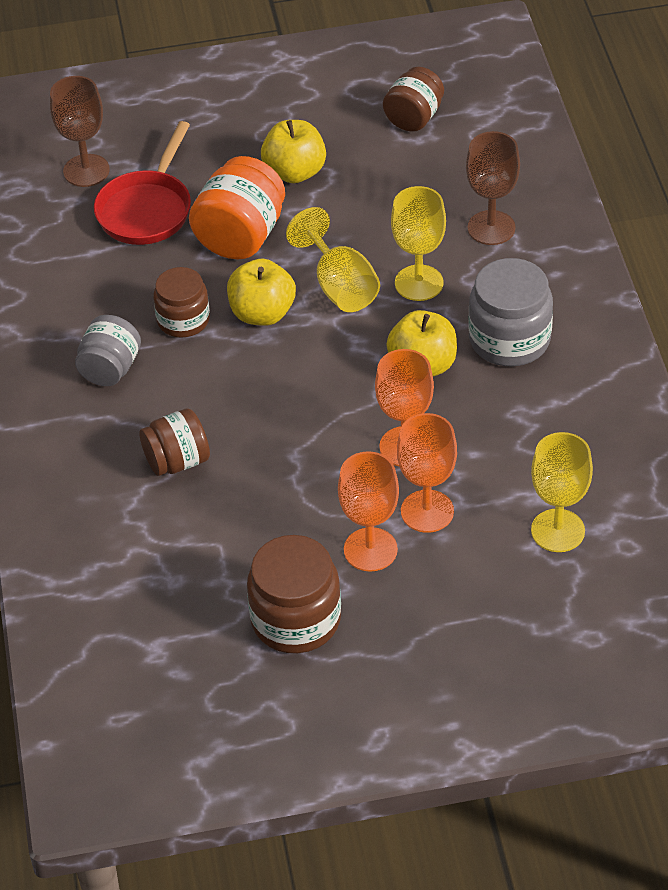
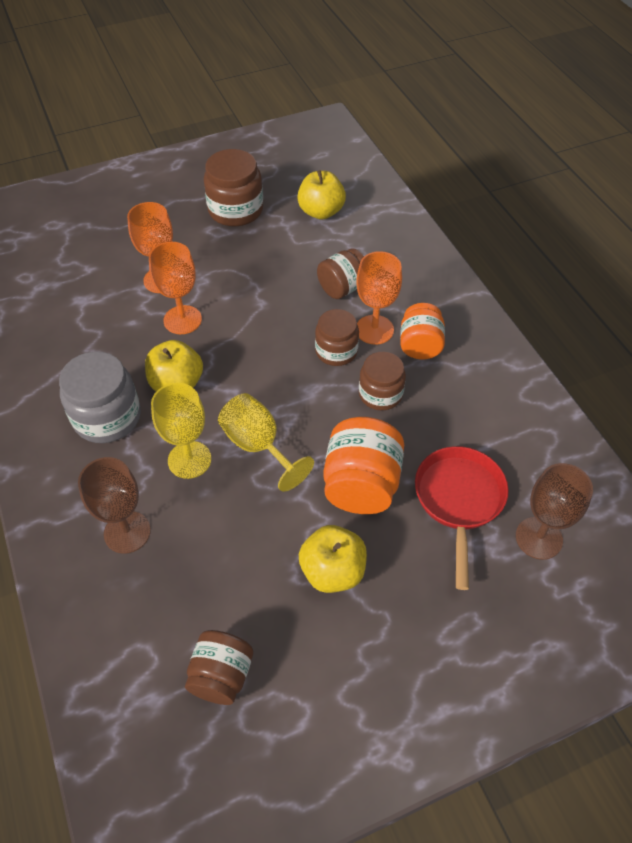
camera: 165 degrees right, 5 degrees up
grey jar [75,315,141,386] -> orange jar [400,303,445,360]
yellow apple [227,259,296,326] -> yellow apple moved to [297,170,346,220]
orange goblet [338,451,399,571] -> orange goblet moved to [356,251,402,345]
yellow goblet [531,432,593,552] -> none
none -> brown jar [315,309,359,366]

